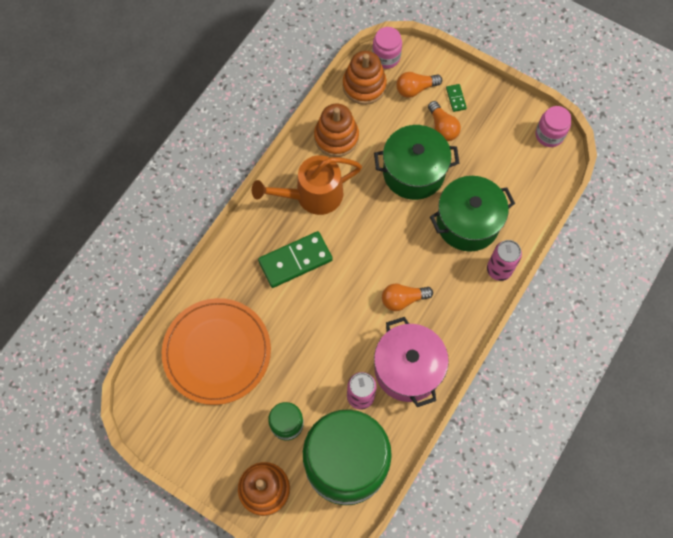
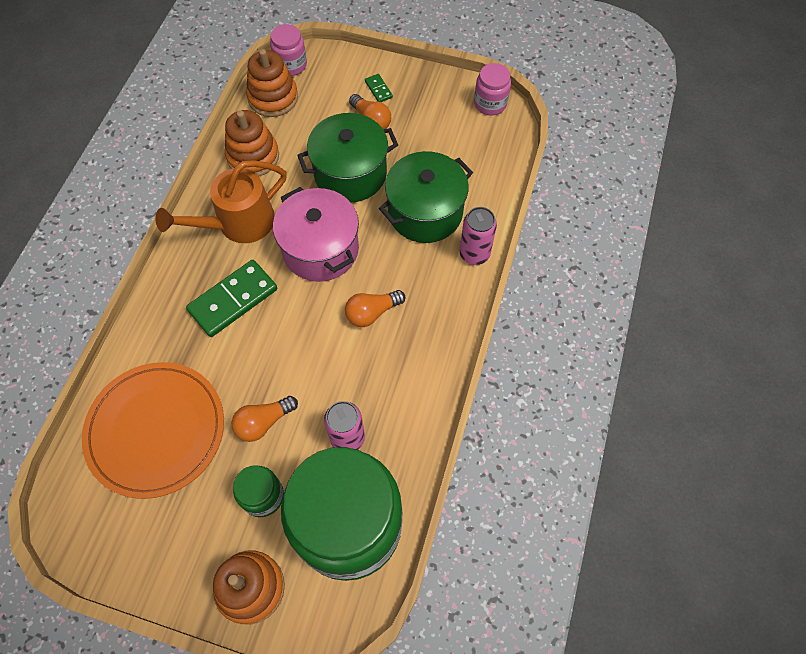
camera: 15 degrees left, 5 degrees down
pink pot [374,317,449,407] -> pink pot moved to [273,187,359,282]
orange light bulb [396,72,442,98] -> orange light bulb moved to [232,396,298,442]

